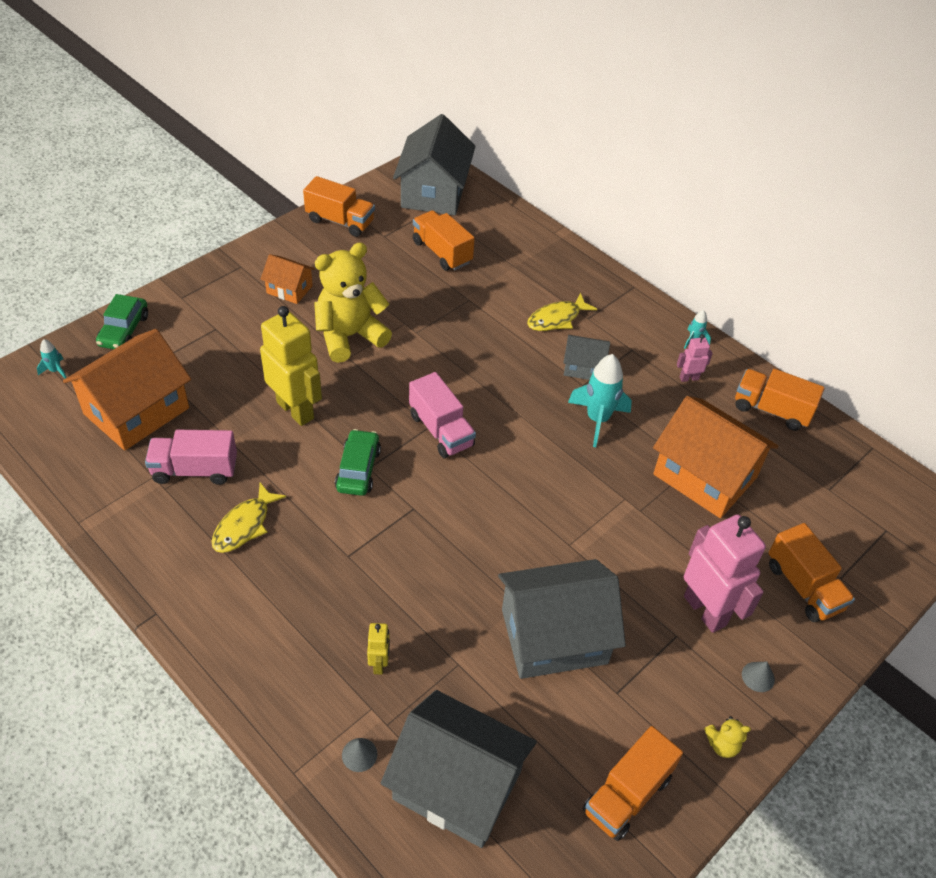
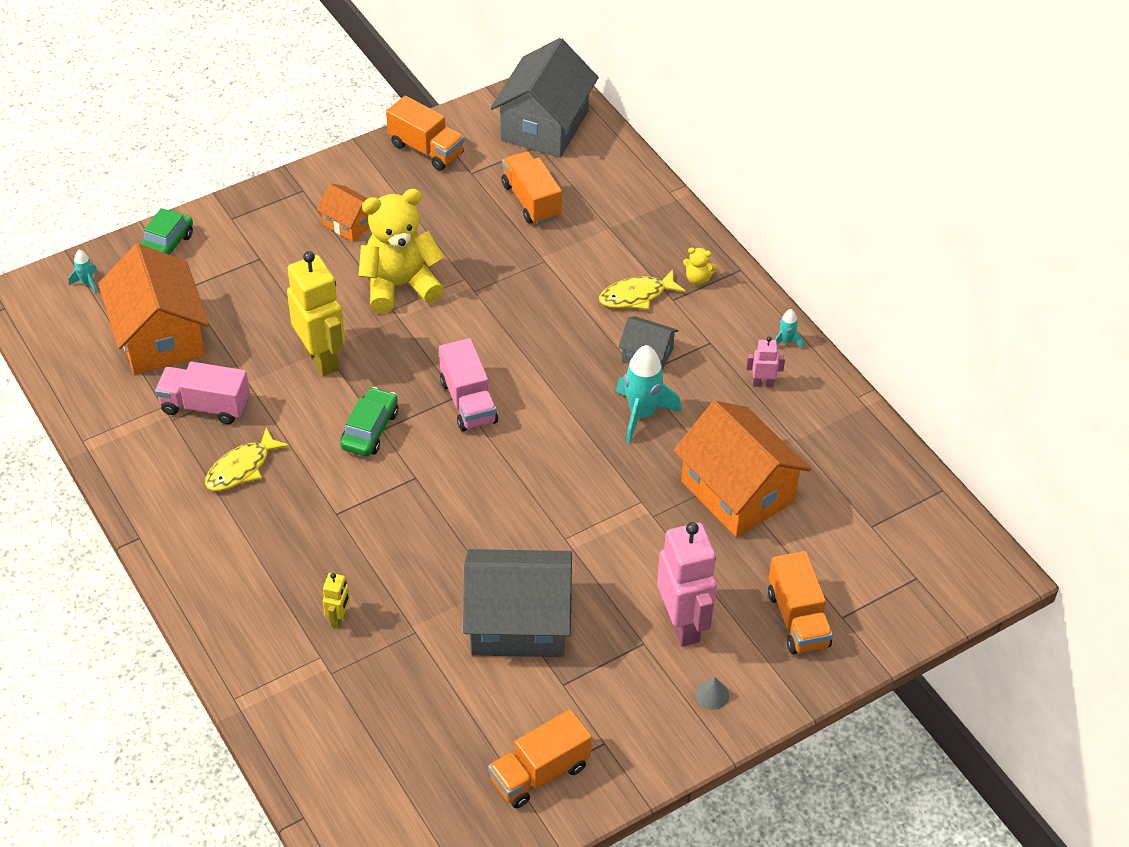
camera: 15 degrees right, 0 degrees up
orange house [63,329,191,451] -> orange house turned 75 degrees counterclockwise [98,244,209,375]
grey cone [342,738,377,772] -> none
grey house [381,690,537,848] -> none
yellow teddy bear [704,716,751,758] -> yellow teddy bear moved to [683,247,717,285]
orange truck [735,369,824,431] -> none

